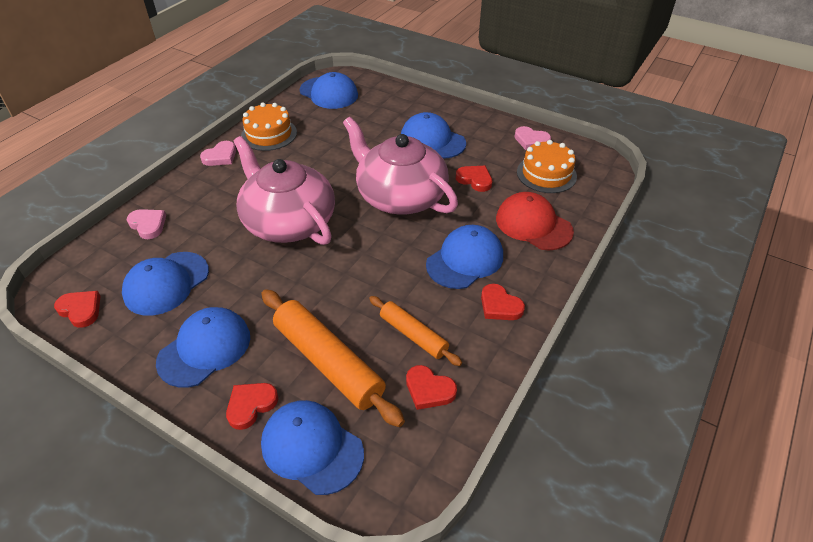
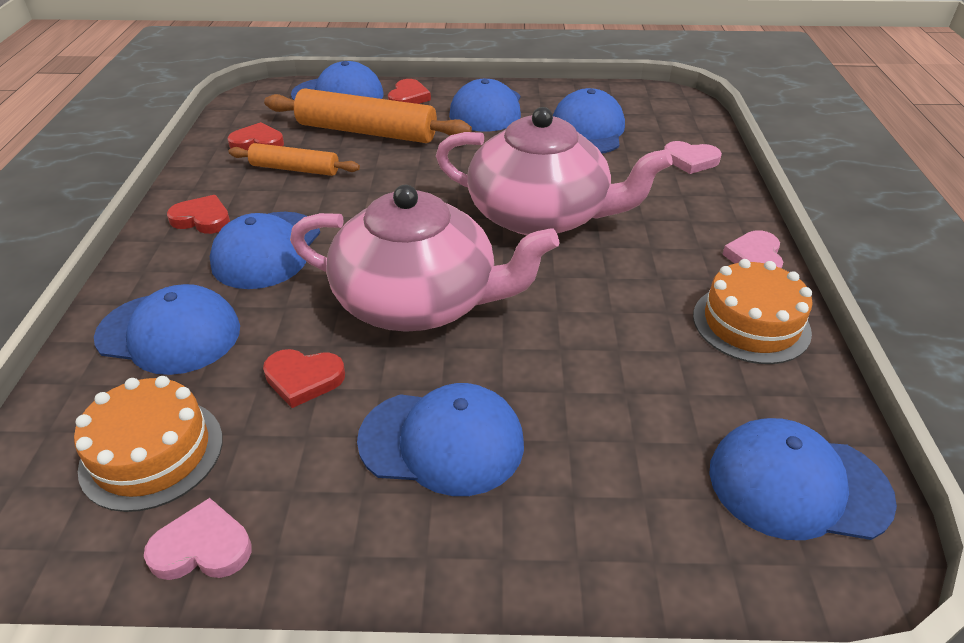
camera: 150 degrees right, 5 degrees down
red heart [54,291,100,328] -> none
red cap [496,192,574,250] -> blue cap [94,284,240,375]

